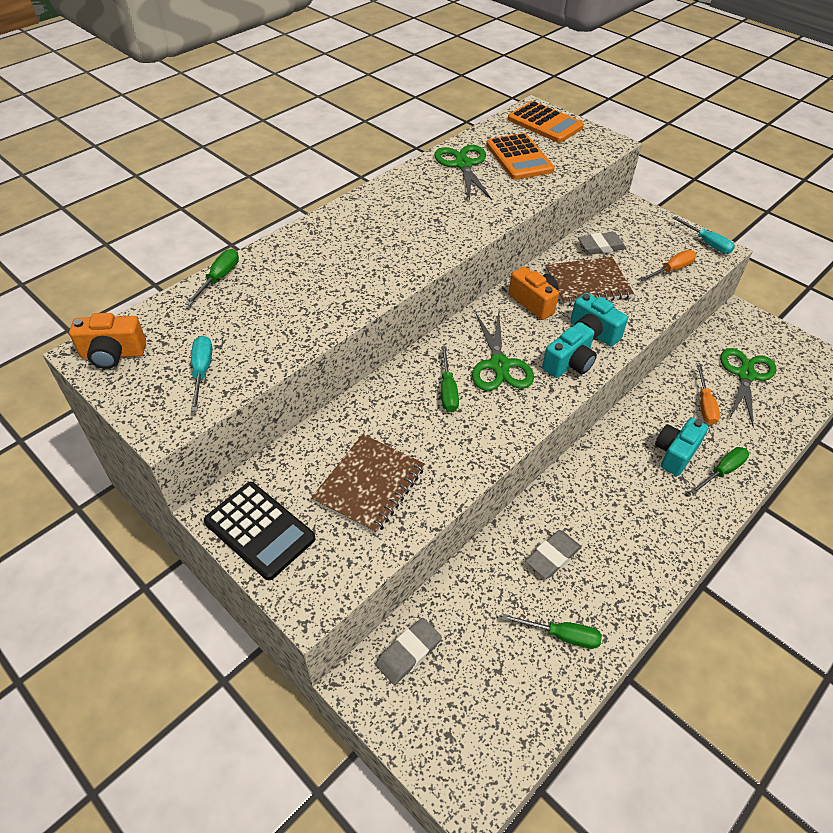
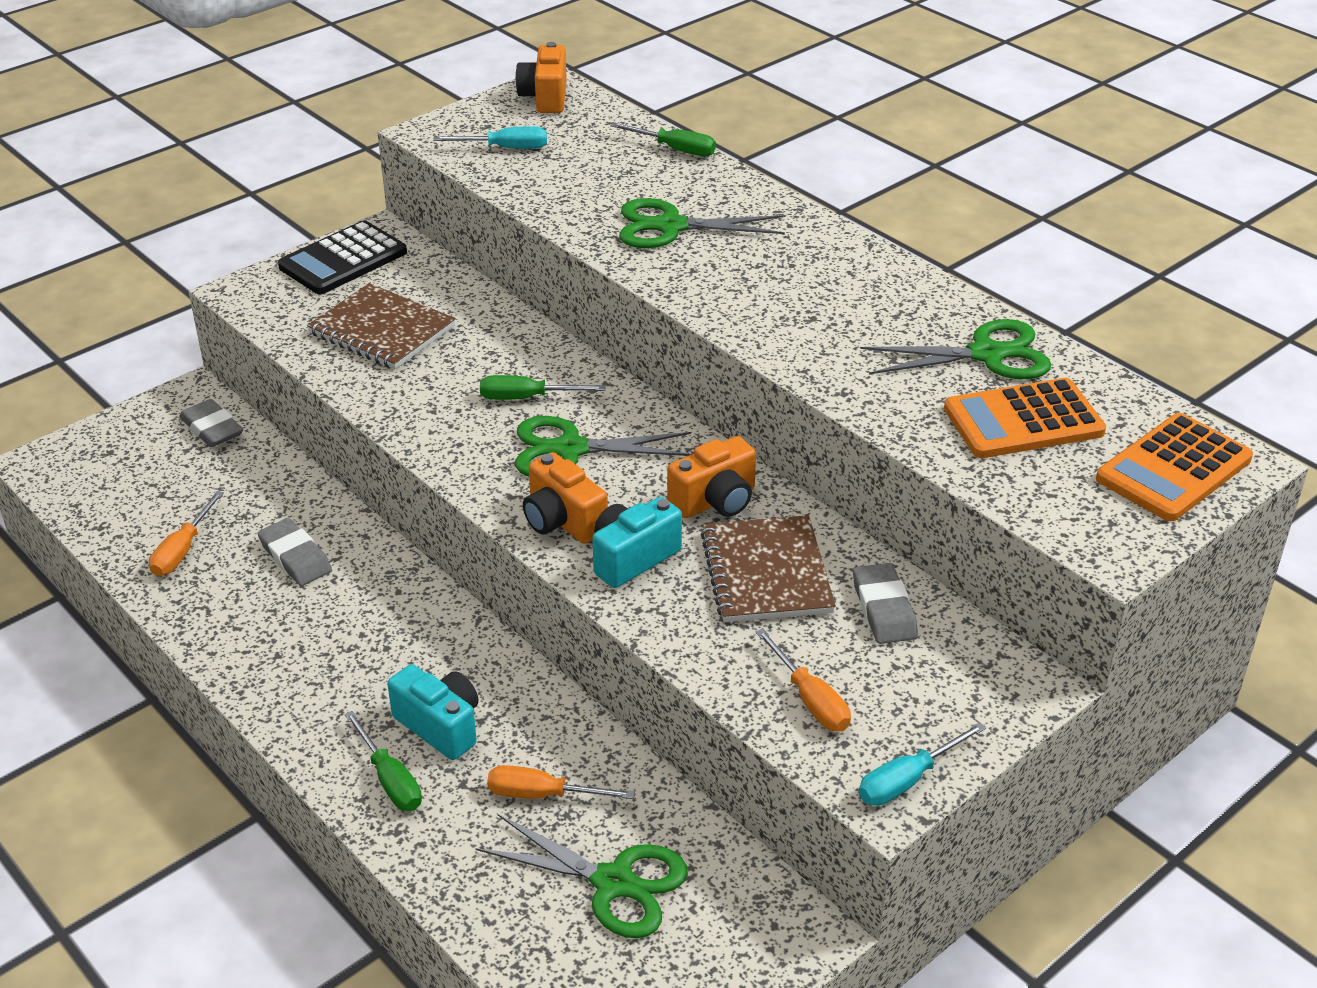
camera: 95 degrees right, 10 degrees down
green screwdriver [502,614,602,649] -> orange screwdriver [149,491,224,576]
turquoise camera [542,322,597,378] -> orange camera [523,452,608,544]
none -> green scissors [619,198,785,248]

